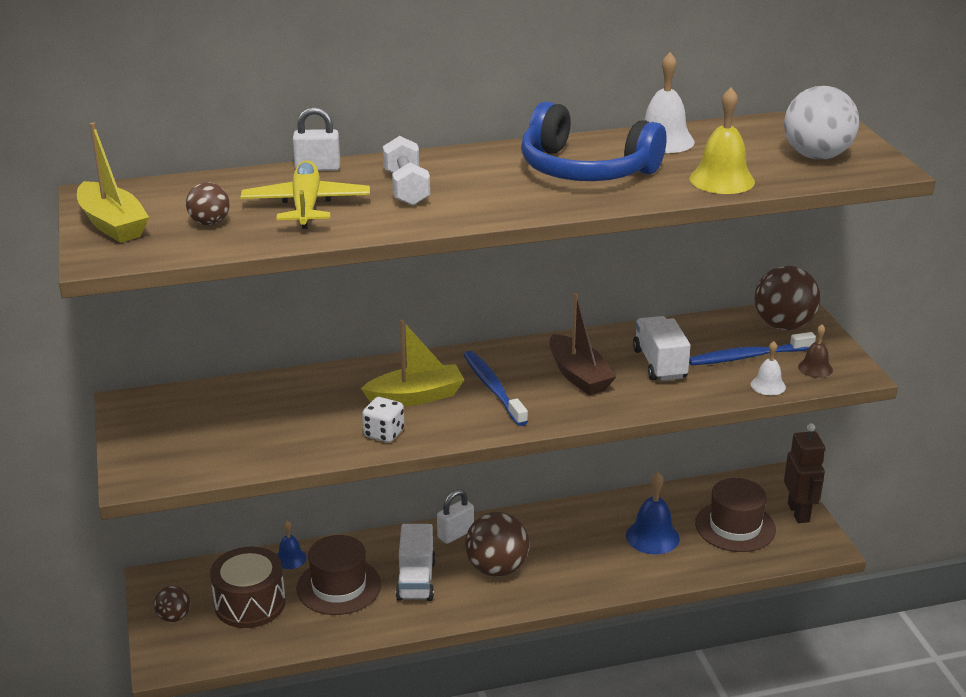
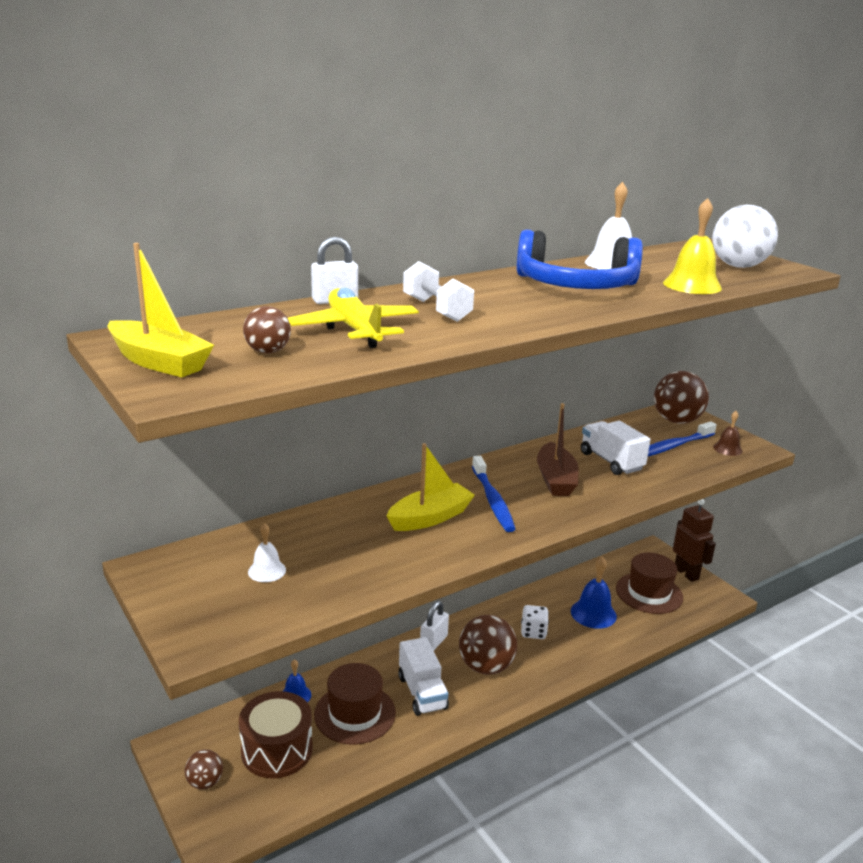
camera: 20 degrees left, 5 degrees down
white dice [362,397,404,443] -> white dice moved to [521,605,549,639]
blue toothbrush [464,351,528,426] -> blue toothbrush turned 150 degrees counterclockwise [472,456,515,532]
brown boat [549,293,617,395] -> brown boat turned 45 degrees clockwise [537,403,579,496]
white bell [751,341,786,395] -> white bell moved to [248,523,286,582]

